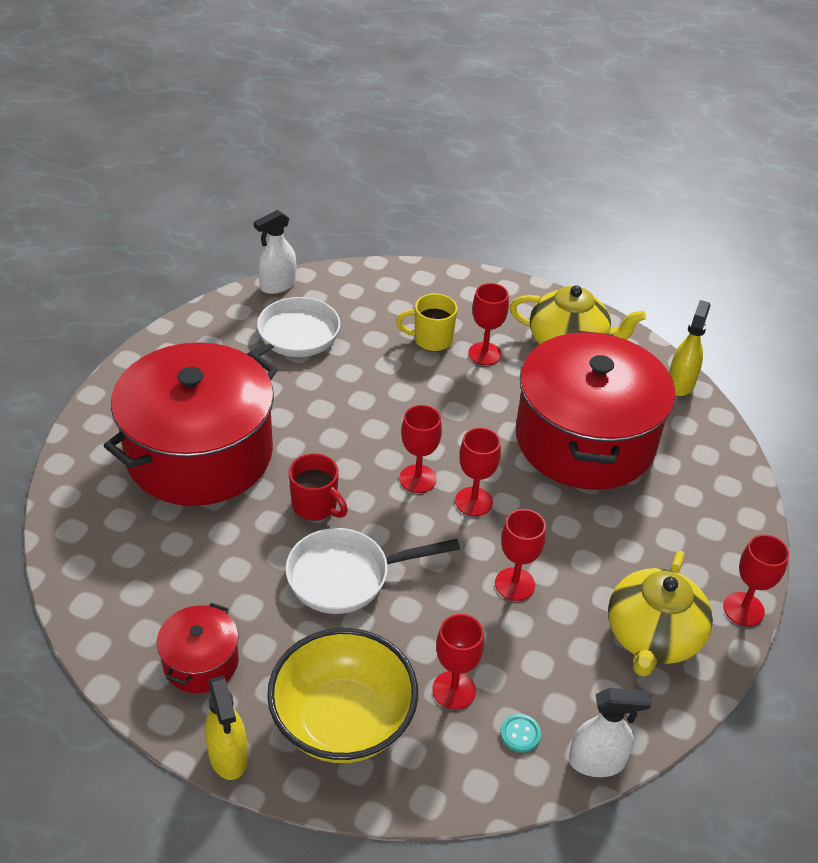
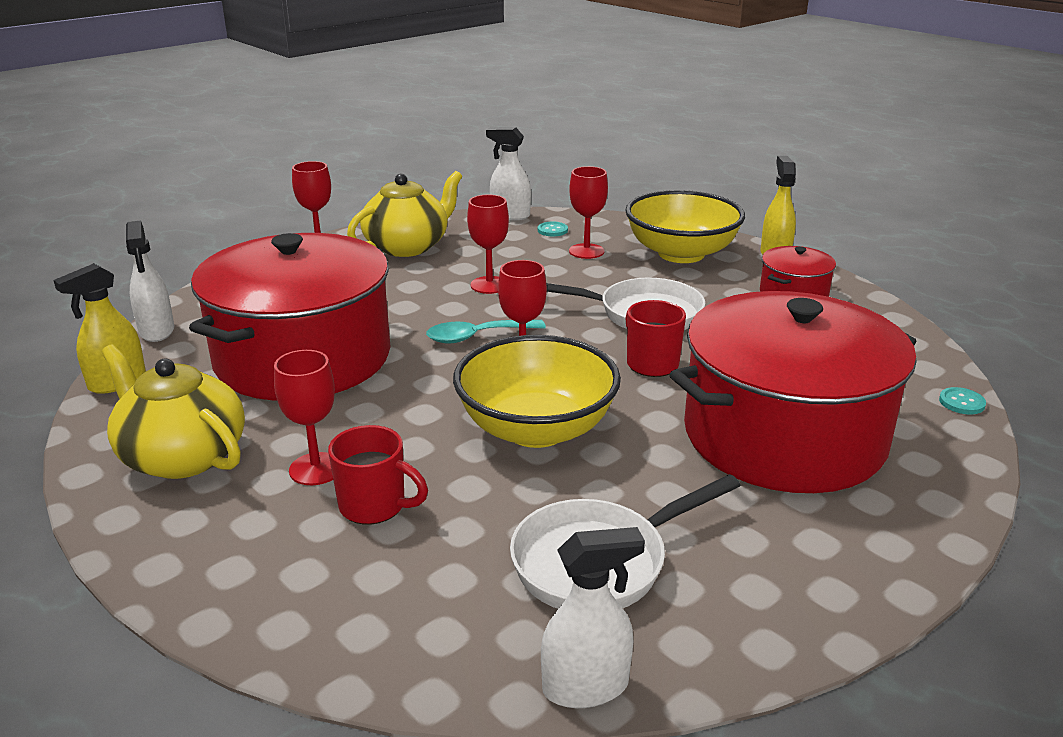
camera: 155 degrees left, 15 degrees down
yellow mug [396,293,458,352] -> red mug [328,425,428,524]
red goblet [455,427,501,516] -> turquoise spoon [426,320,546,343]
none -> white spray bottle [126,220,174,342]
none -> yellow bowl [453,335,621,448]
none -> turquoise button [939,387,986,414]

